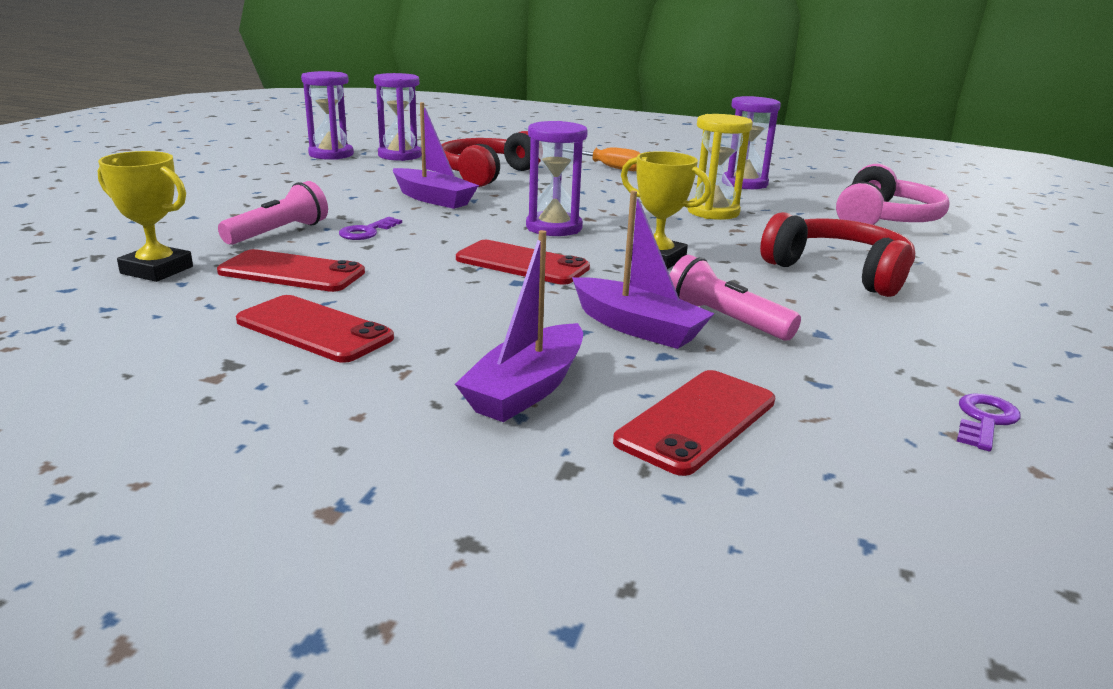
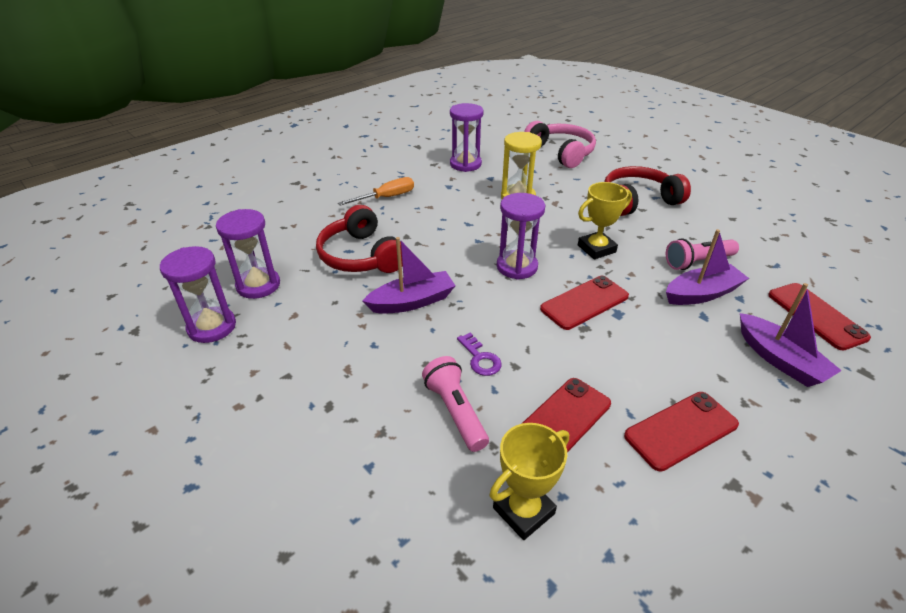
camera: 60 degrees left, 15 degrees up
purple key [957,394,1021,451] -> none

